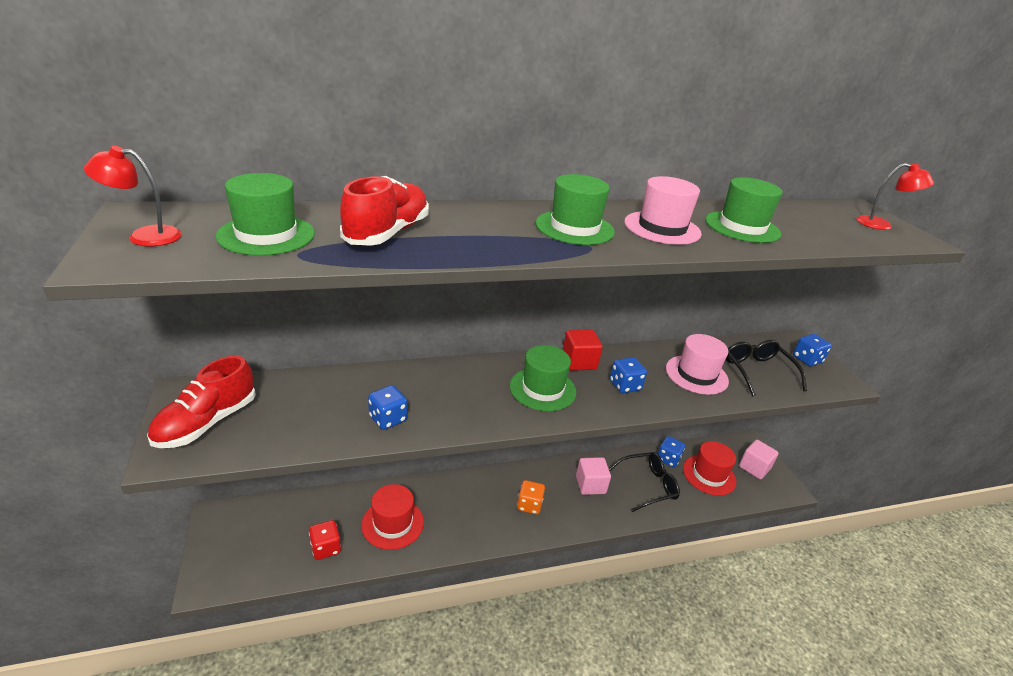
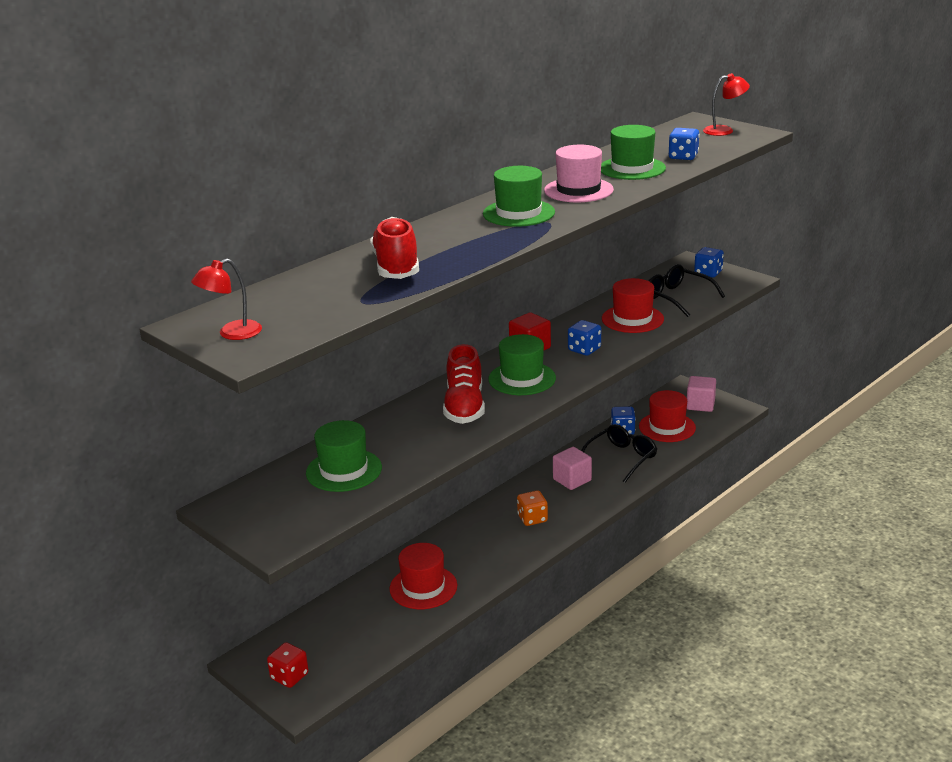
camera: 25 degrees left, 5 degrees down
red shoe [147,356,256,448] -> red shoe moved to [443,344,485,424]
green hat [216,173,315,256] -> green hat moved to [306,420,382,492]
red dice [309,520,341,560] -> red dice moved to [267,642,309,688]
blue dice [368,385,407,430] -> blue dice moved to [669,128,700,160]
pink hat [666,334,729,395] -> red hat [602,278,664,333]

